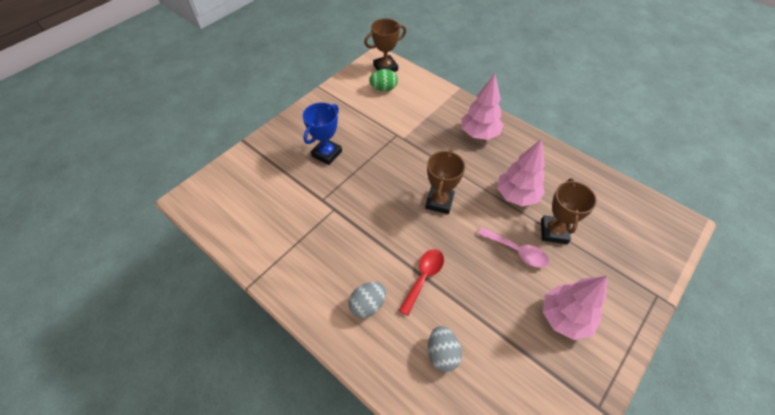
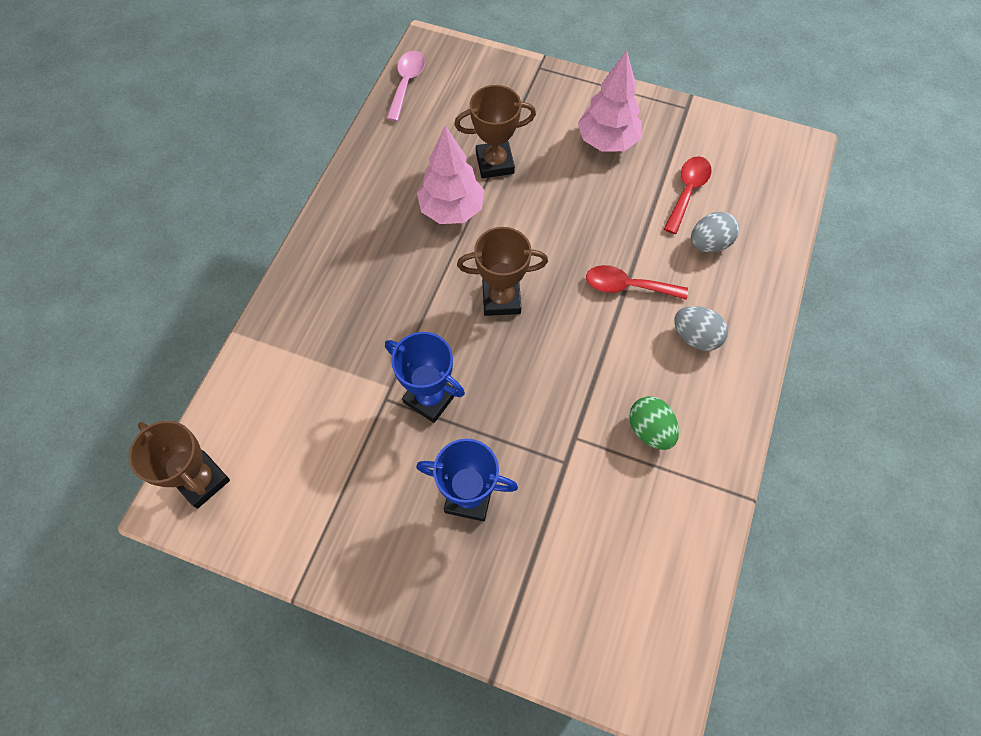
camera: 110 degrees left, 10 degrees up
green egg [369,69,398,91] -> green egg moved to [629,396,679,450]
pink tree [461,74,503,140] -> none
pink spoon [478,227,549,268] -> pink spoon moved to [386,51,425,122]
none -> blue trophy [385,332,465,423]
none -> red spoon [664,156,712,234]

